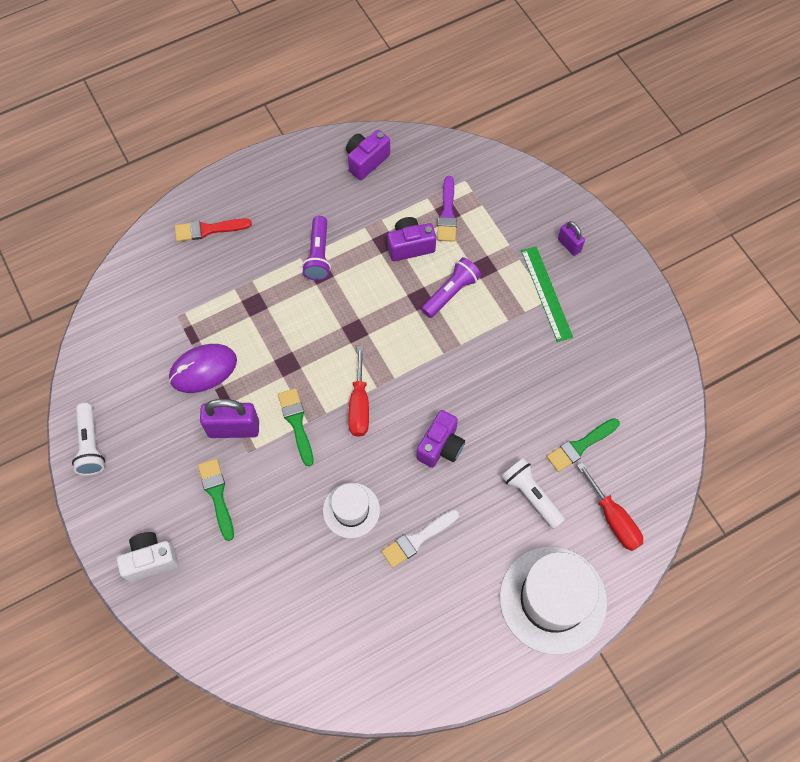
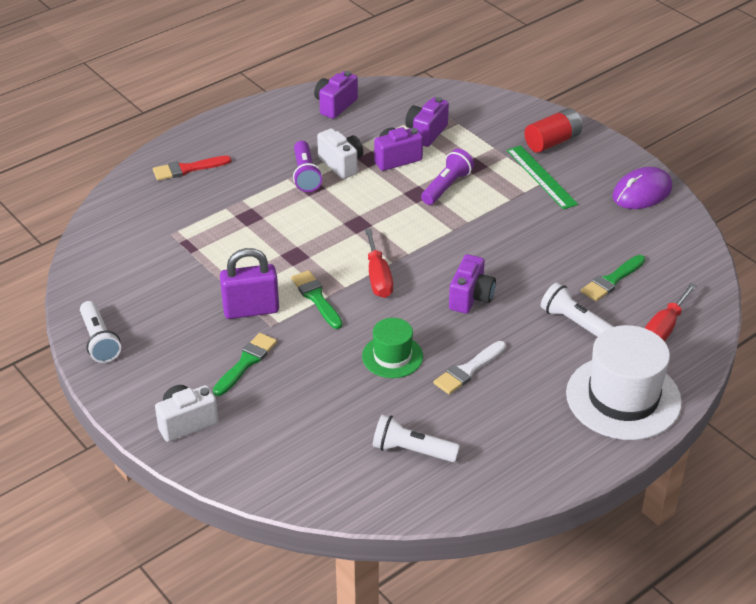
camera: 10 degrees left, 25 degrees down
purple mouse [169,344,237,393] -> purple mouse moved to [612,167,672,209]
green brush [198,459,234,541] -> green brush turned 60 degrees clockwise [213,333,277,396]
white hat [323,483,380,538] -> green hat [362,318,423,378]
purple brush [437,176,457,242] -> purple camera [405,97,449,147]
purple padlock [558,221,585,256] -> red battery [524,108,582,153]
red screwdriver [577,462,643,551] -> red screwdriver turned 75 degrees clockwise [645,283,697,342]
none -> white camera [317,128,363,179]
none -> white flashlight [373,414,460,462]

